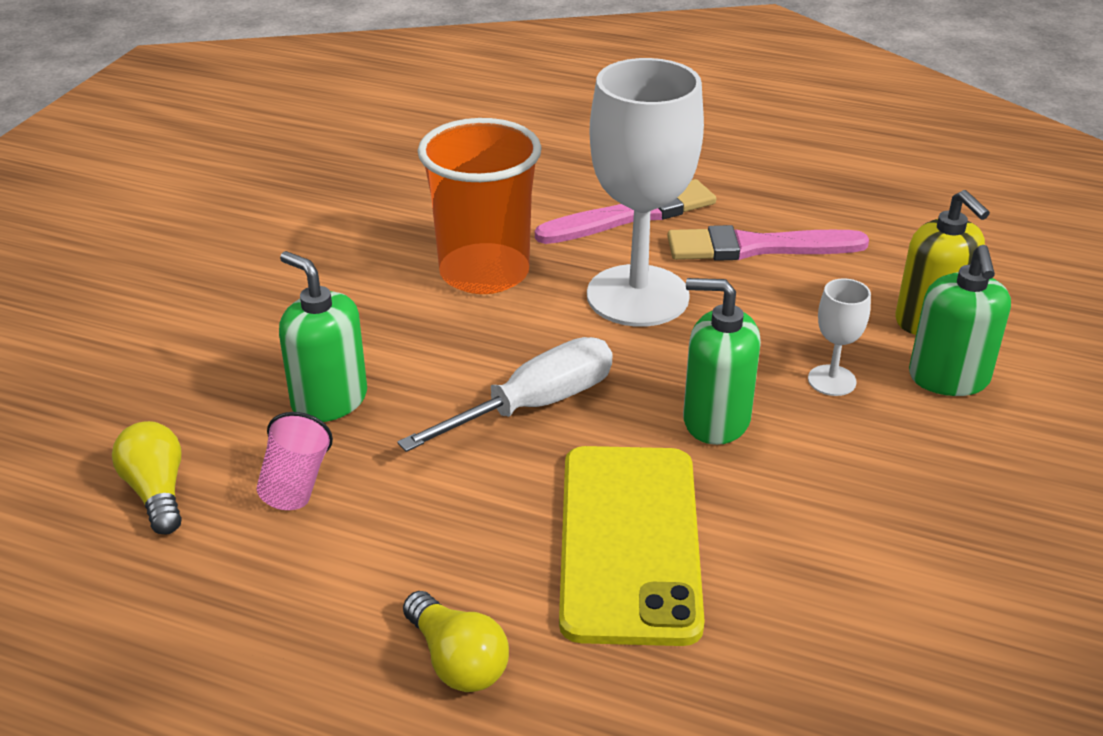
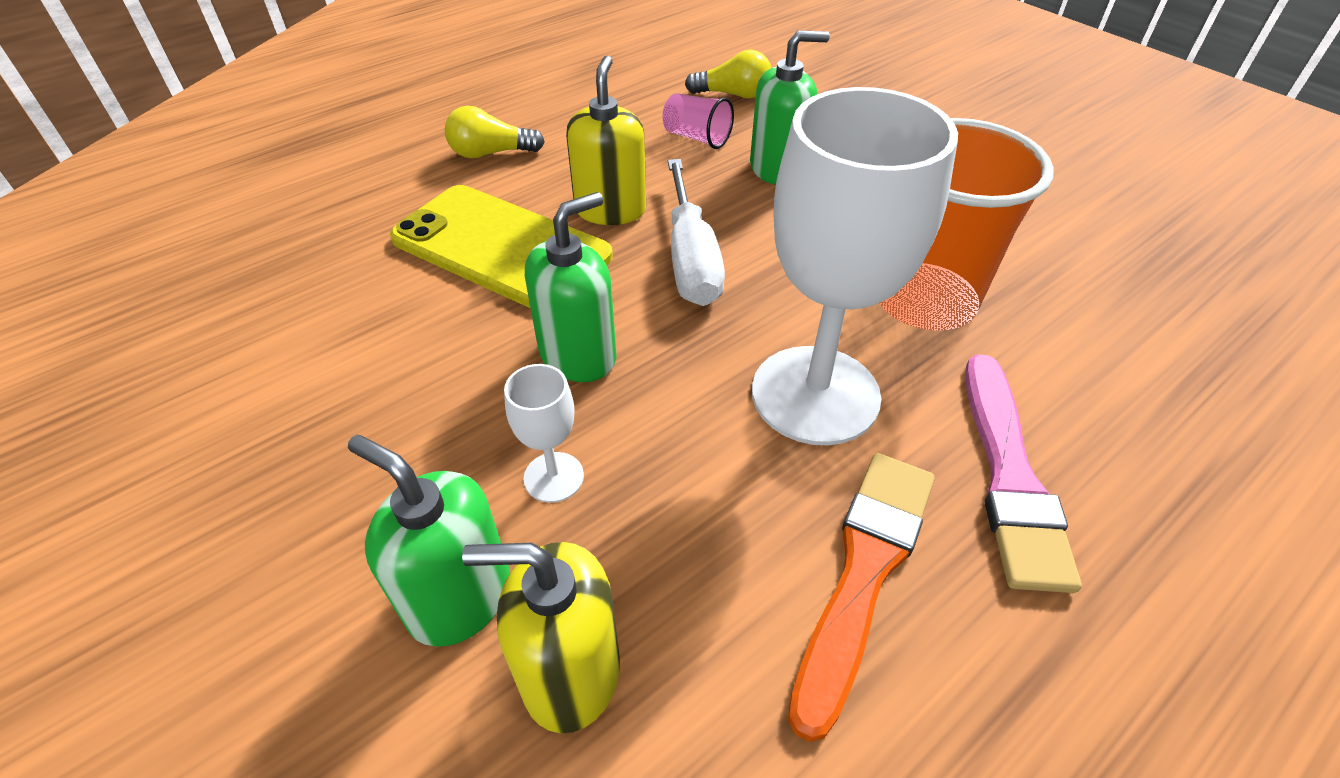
camera: 120 degrees right, 10 degrees up
pink brush [667,225,869,261] -> orange brush [788,453,935,742]
none -> yellow soap dispenser [566,56,646,225]

